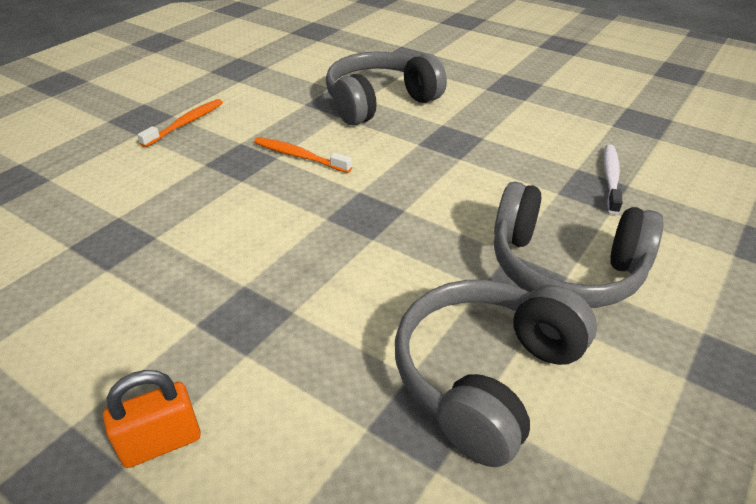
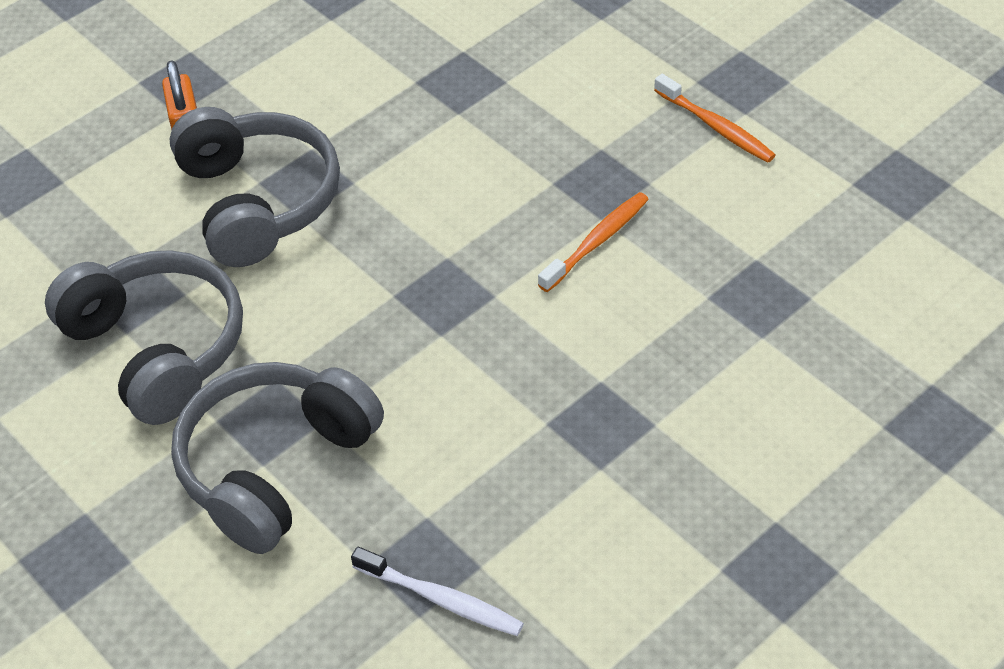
camera: 105 degrees right, 10 degrees up
grey headphones [326,52,447,126] -> grey headphones moved to [170,107,340,267]

